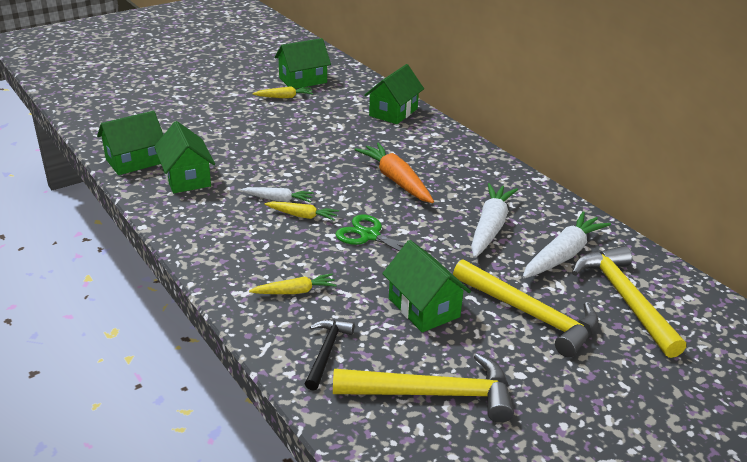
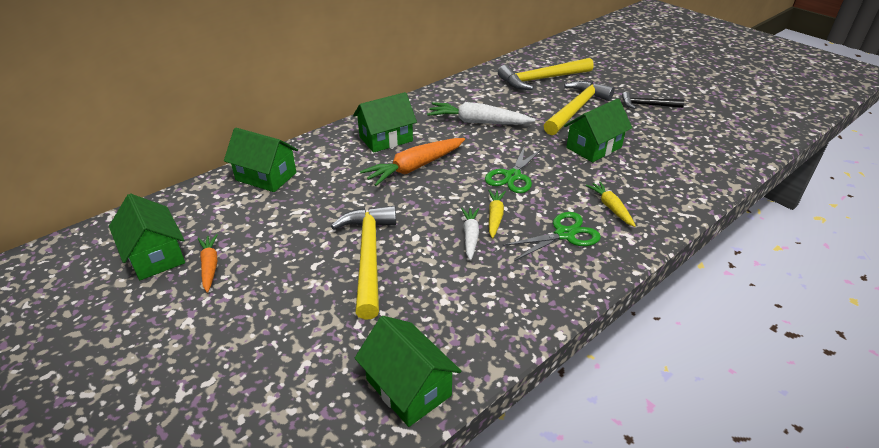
camera: 95 degrees left, 5 degrees up
green house [154,121,215,193] -> green house moved to [353,92,417,153]
yellow carrot [252,86,313,98] -> orange carrot [198,234,218,293]
black hammer [305,319,355,391] -> black hammer moved to [622,92,684,109]
yellow hammer [333,353,514,423] -> yellow hammer moved to [331,206,396,320]
white carrot [522,211,611,278] -> none
none -> green scissors [502,212,601,261]

